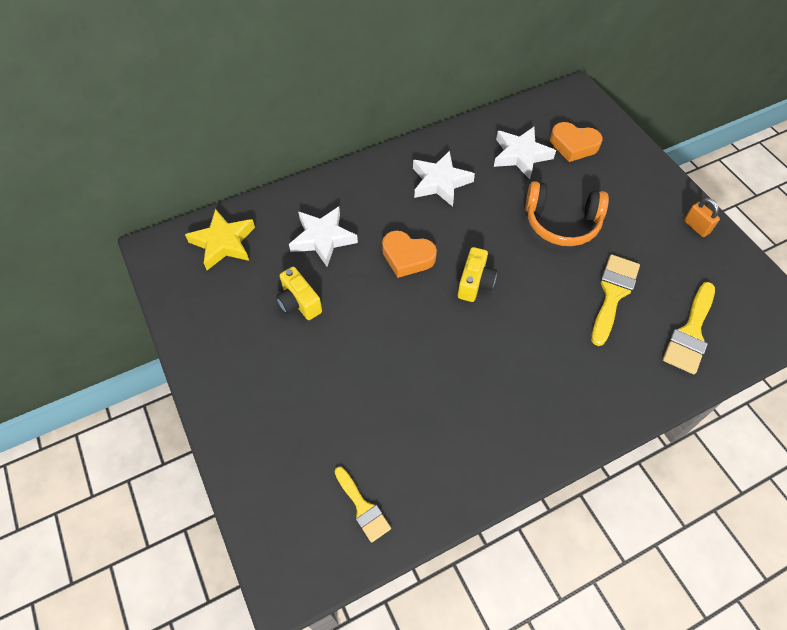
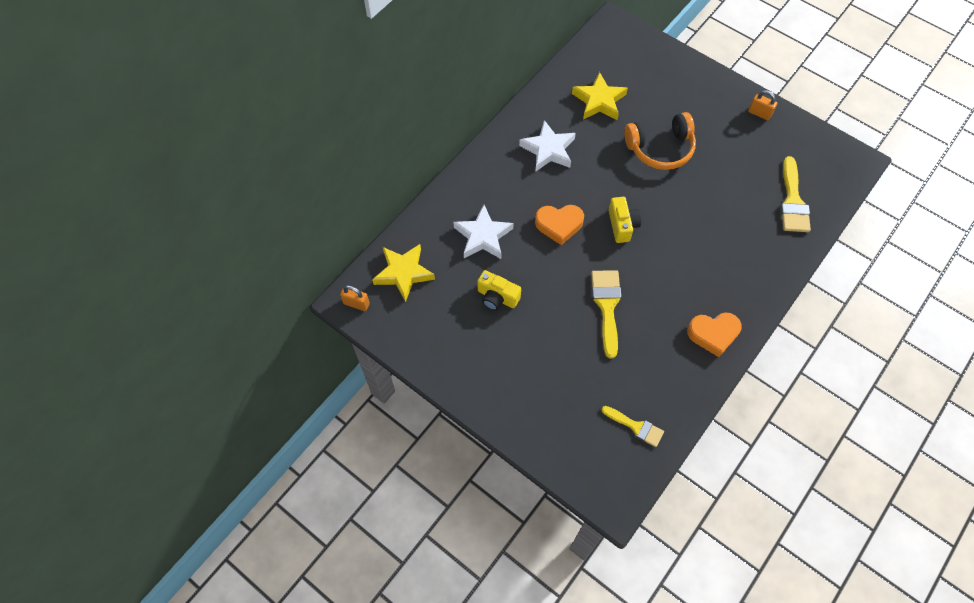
camera: 25 degrees left, 5 degrees up
white star [494,127,556,179] -> yellow star [572,72,628,120]
orange heart [550,122,603,162] -> orange heart moved to [687,312,742,357]
yellow brush [591,254,640,346] -> yellow brush moved to [591,271,622,359]
none -> orange padlock [340,285,370,311]

